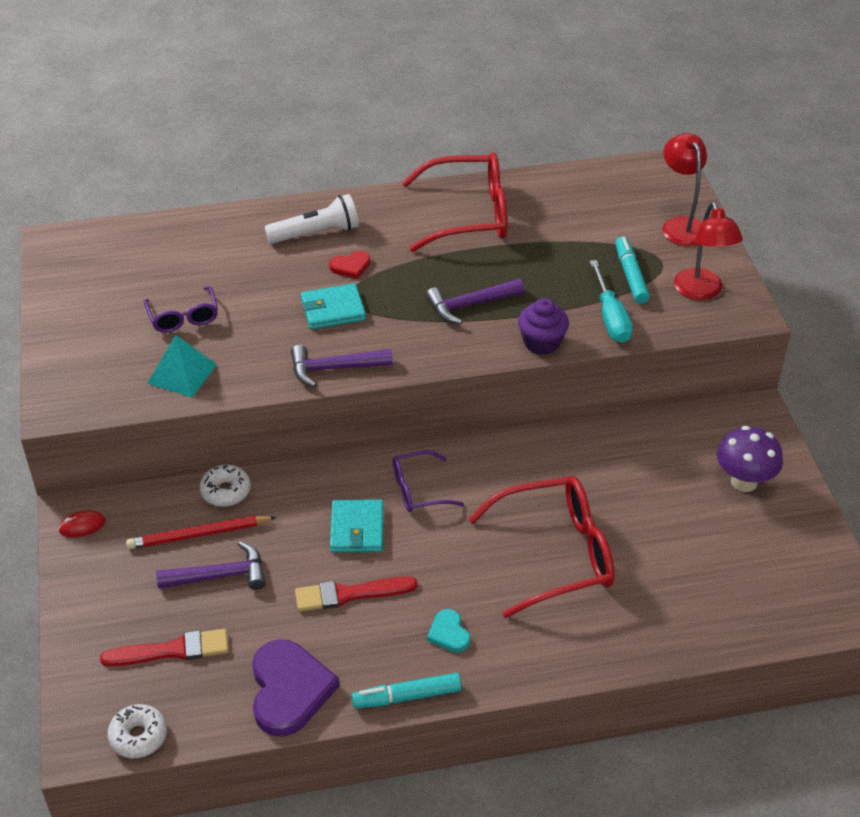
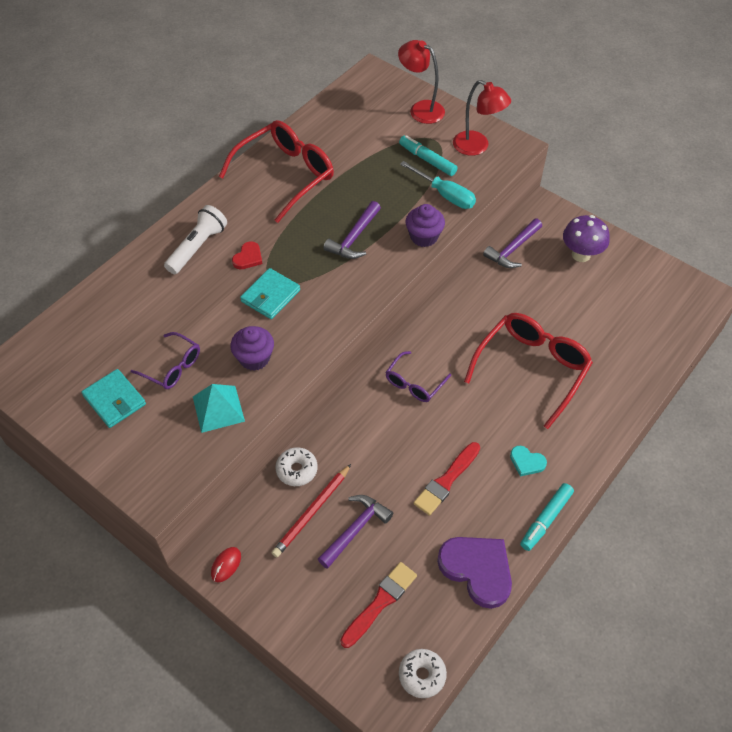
camera: 40 degrees left, 10 degrees up
purple hammer [291,345,393,388] -> purple hammer moved to [483,219,542,268]
turquoise wallet [330,499,383,553] -> turquoise wallet moved to [81,369,146,428]
none -> purple cupcake [230,326,274,371]

